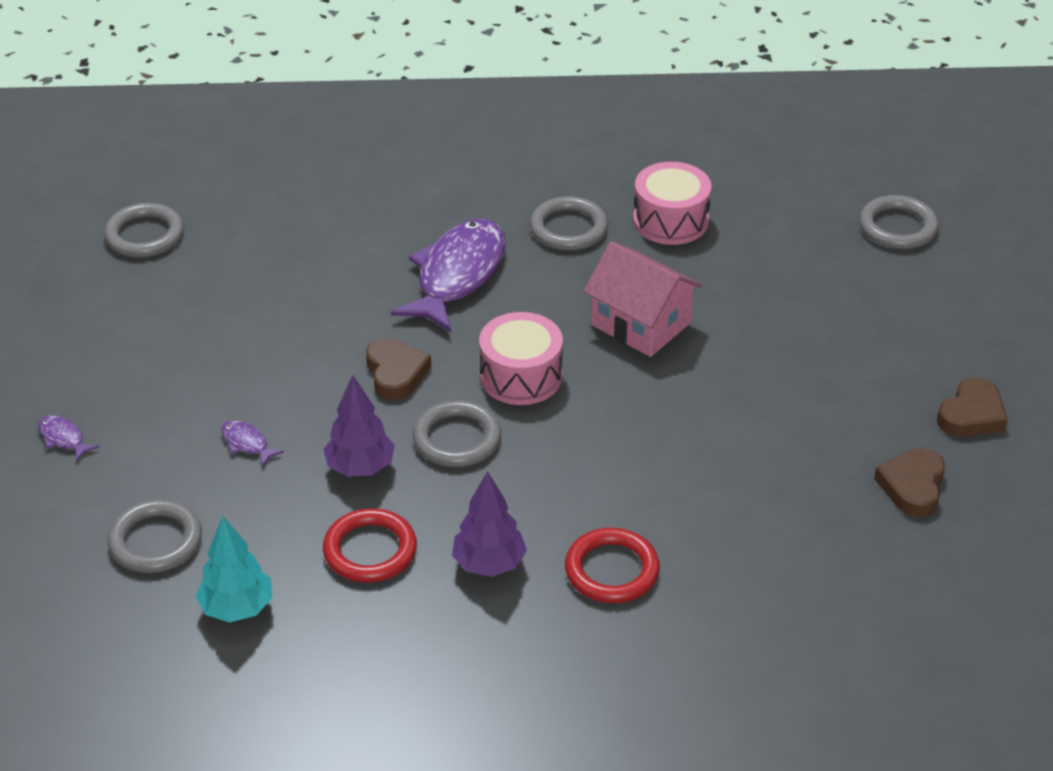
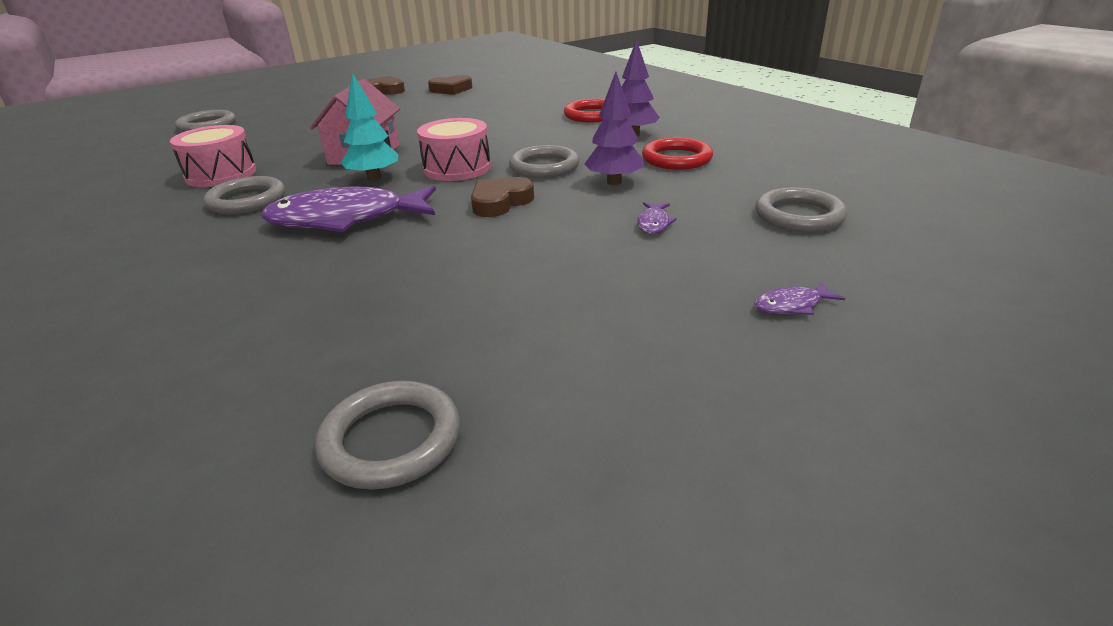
camera: 120 degrees left, 10 degrees down
purple fish [39,415,99,462] -> purple fish turned 60 degrees clockwise [754,282,845,315]
turquoise tree [196,515,272,622] -> turquoise tree moved to [341,73,398,181]

